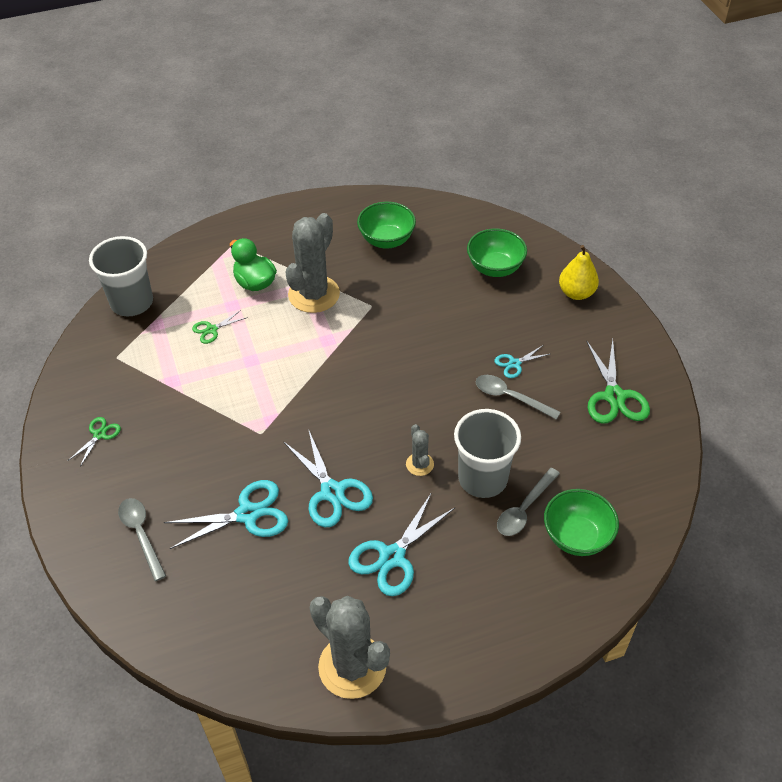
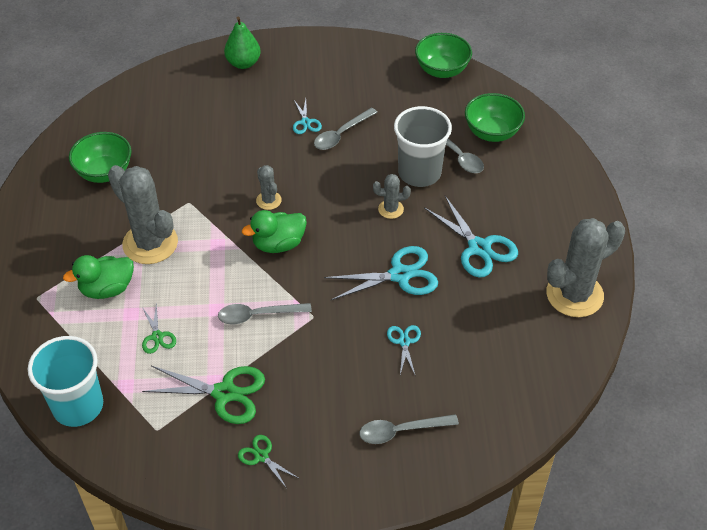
camera: 75 degrees left, 0 degrees up
grey cup [89,236,153,316] -> turquoise cup [28,336,103,427]
turquoise scissors [164,480,288,549] -> turquoise scissors [387,325,421,375], size x0.53
green bowl [467,228,527,277] -> green bowl moved to [415,33,472,78]
yellow pear [559,245,599,300] -> green pear [224,16,261,69]
green scissors [586,339,650,424] -> green scissors moved to [142,366,265,424]
none -> grey spoon [218,303,312,324]
none -> green duck [242,210,307,253]
none -> grey cactus [256,165,282,210]

